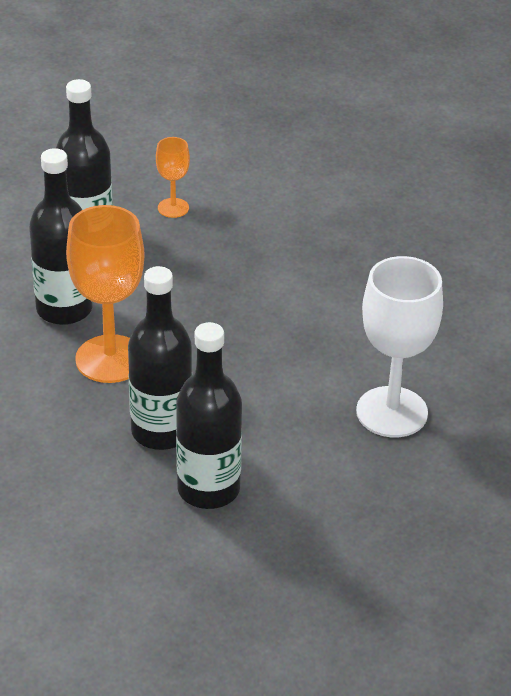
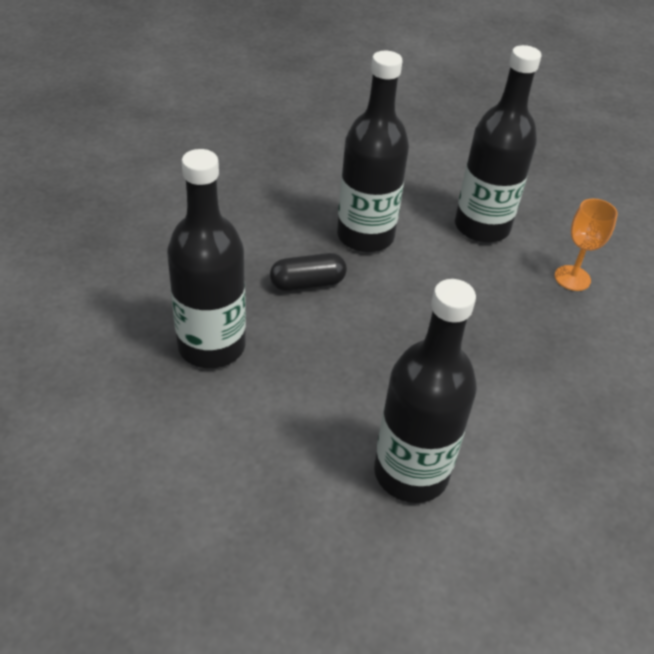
camera: 70 degrees right, 5 degrees up
orange goblet [66,205,145,383] -> black capsule [270,253,347,291]
black bottle [176,322,242,509] -> black bottle moved to [374,279,477,503]
white goblet [356,256,443,437] -> none

